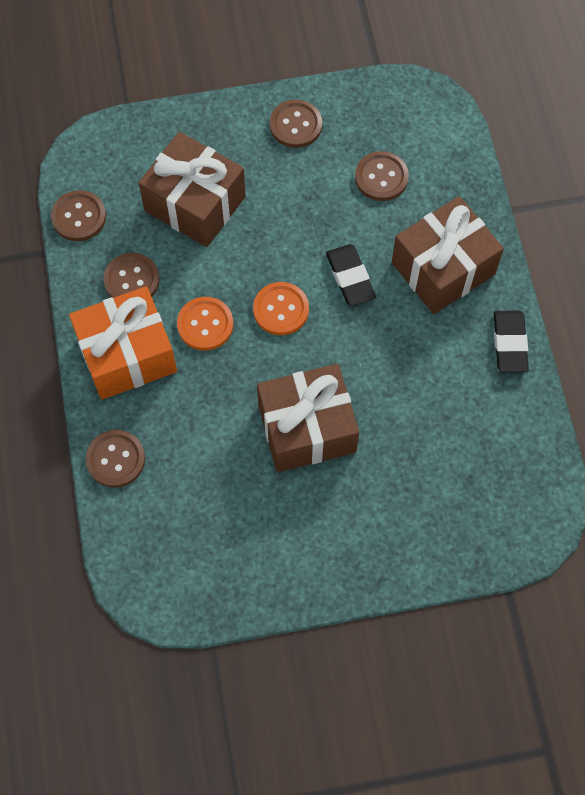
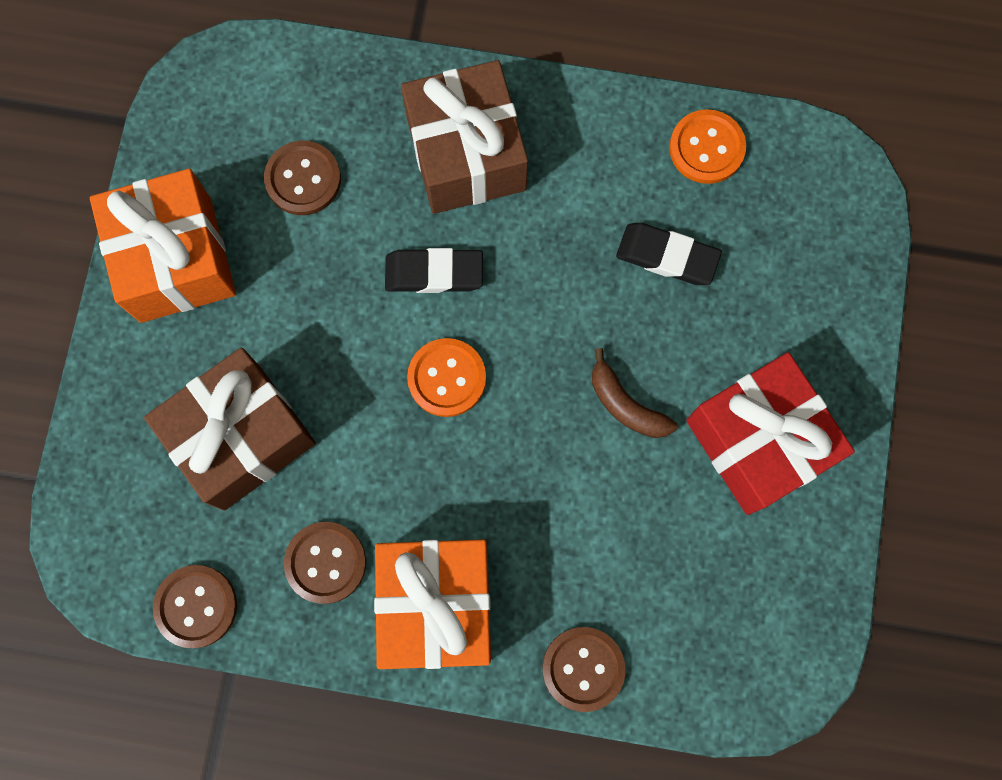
camera: 70 degrees left, 10 degrees up
orange button [177,297,233,351] -> orange button moved to [669,109,746,184]
brown gift [257,364,359,472] -> brown banana [592,348,678,438]
brown button [270,100,322,148] -> orange gift [90,168,236,323]
black eraser [494,311,529,372] -> black eraser moved to [616,223,722,285]
none -> red gift [686,352,855,515]

